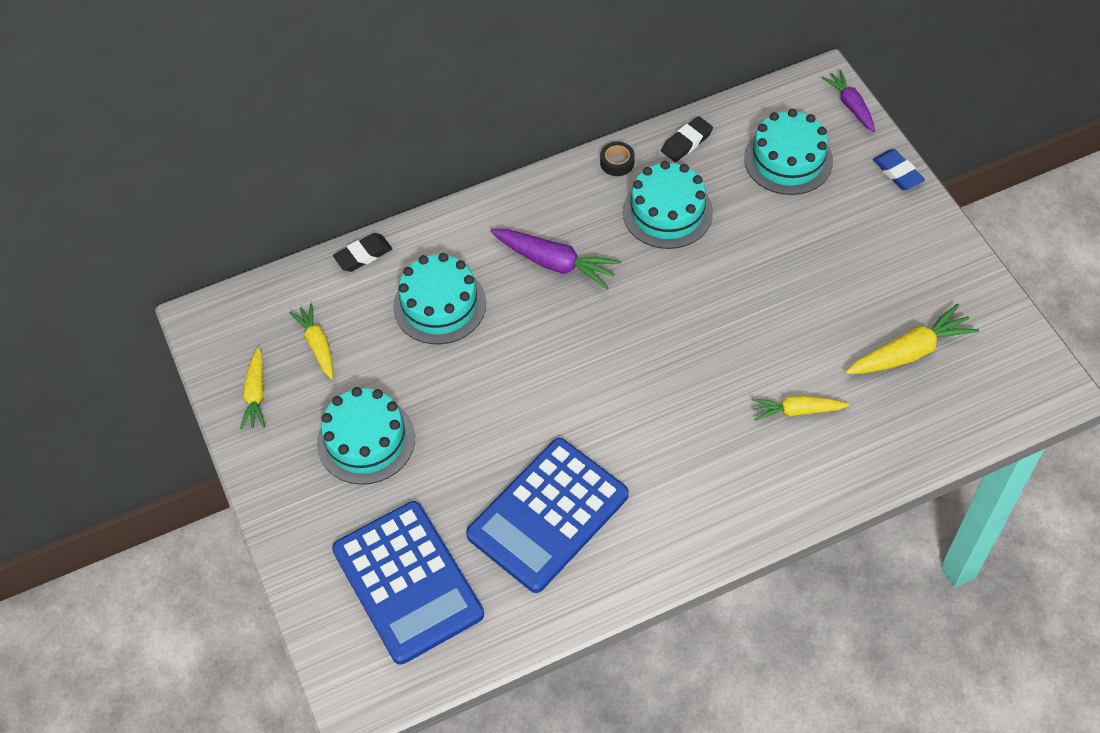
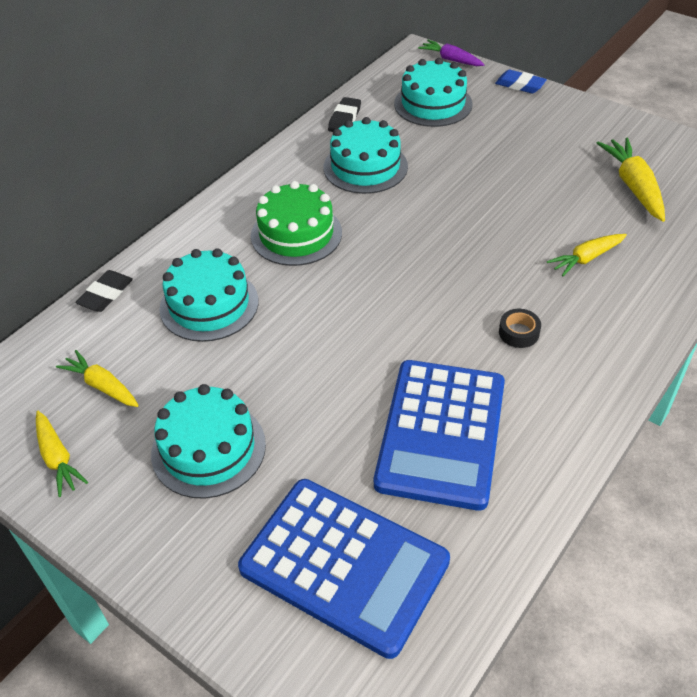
camera: 30 degrees left, 10 degrees down
purple carrot [490,229,621,289] -> green cake [251,181,342,266]
black tape [600,142,635,176] -> black tape moved to [499,309,541,348]
yellow carrot [846,304,979,374] -> yellow carrot turned 45 degrees counterclockwise [597,137,665,222]

